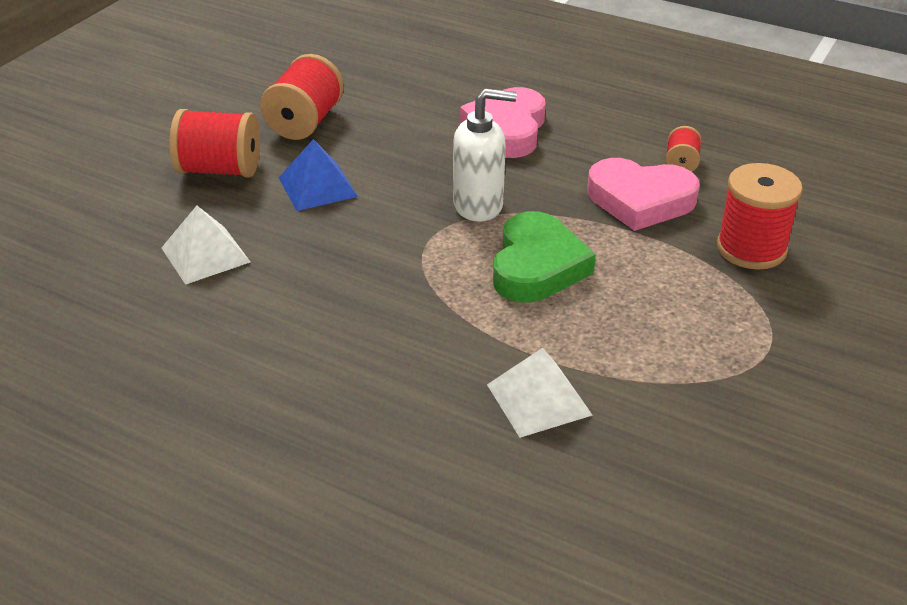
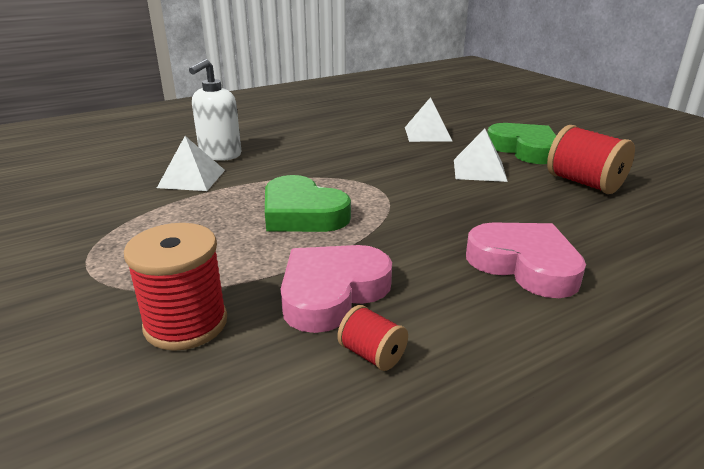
camera: 120 degrees right, 10 degrees down
red spool [170,109,260,178] -> green heart [487,123,556,164]
blue pyramid [279,139,358,211] -> white pyramid [454,129,508,182]
white soap dispenser [453,89,517,222] -> white soap dispenser moved to [189,59,241,161]

